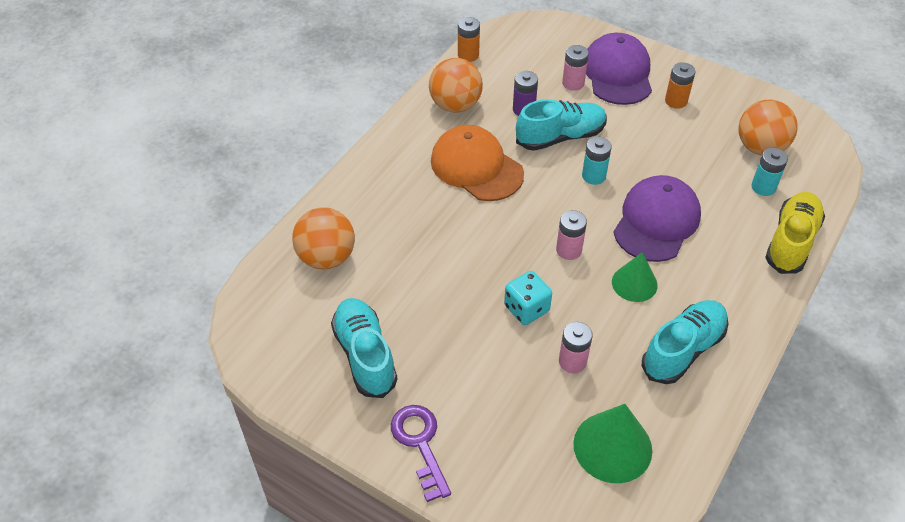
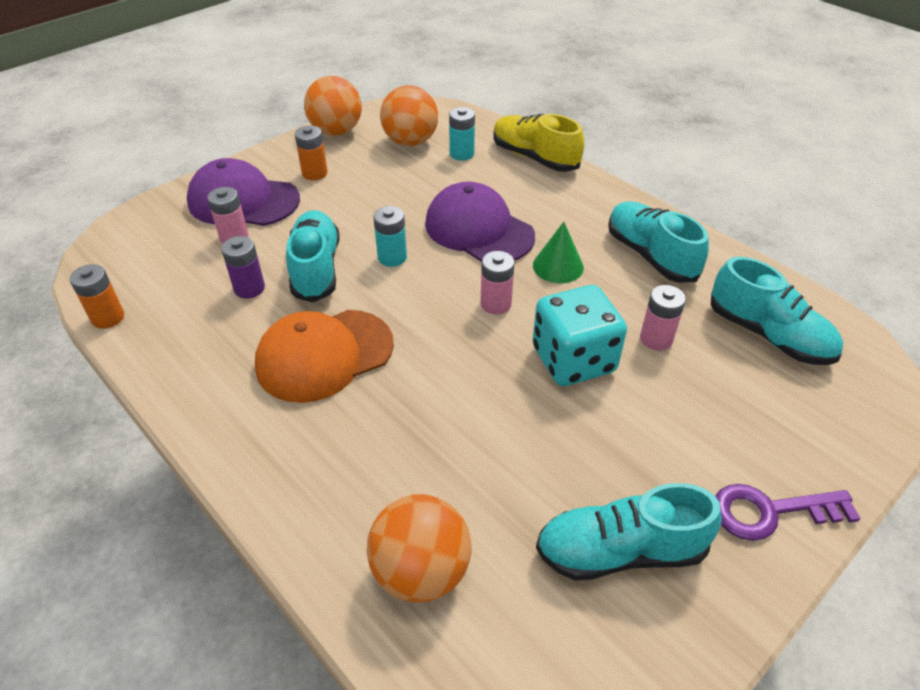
camera: 75 degrees left, 5 degrees down
orange ball [429,58,483,113] -> orange ball moved to [304,76,362,136]
turquoise dice [504,271,552,325] -> turquoise dice [533,285,627,386], size x1.55
green cone [573,404,652,483] -> turquoise shoe [711,257,843,365]

